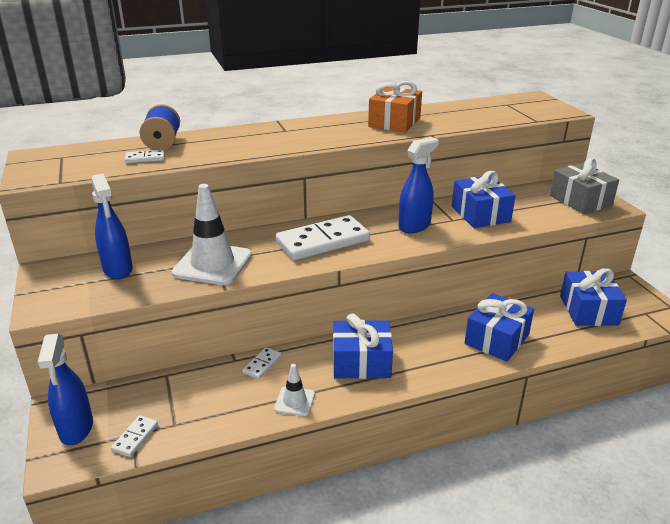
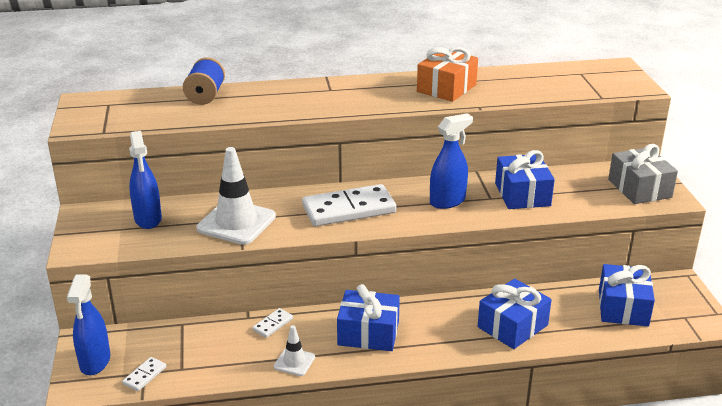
camera: 10 degrees right, 0 degrees up
white domino [125,150,165,163] -> none

